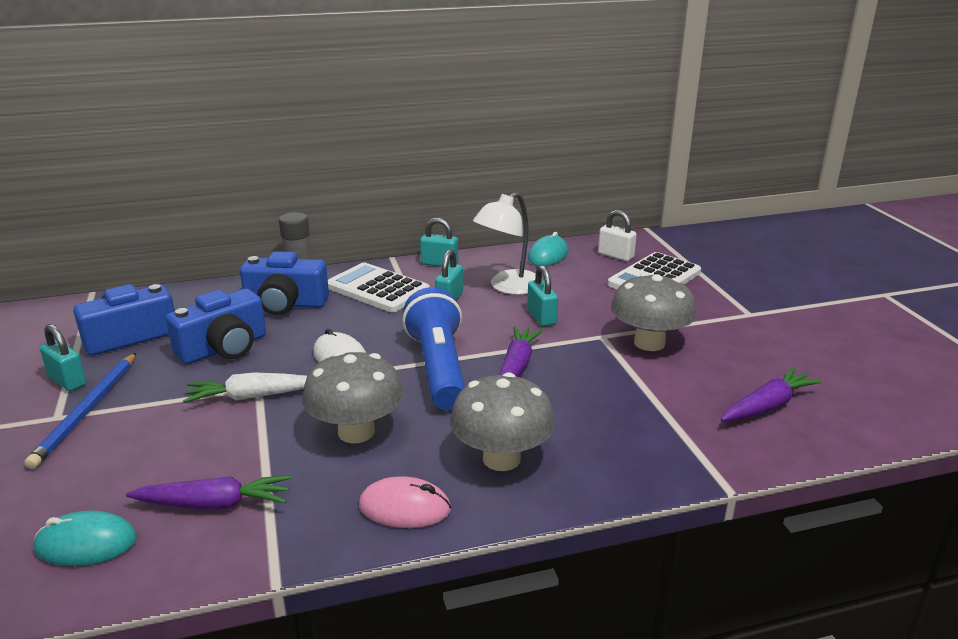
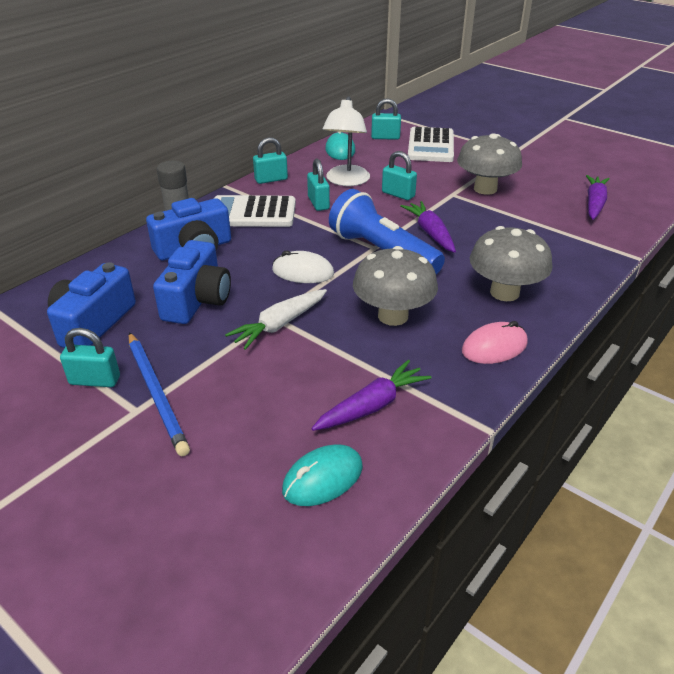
camera: 35 degrees left, 10 degrees up
white padlock [598,210,637,261] -> turquoise padlock [371,98,401,140]

